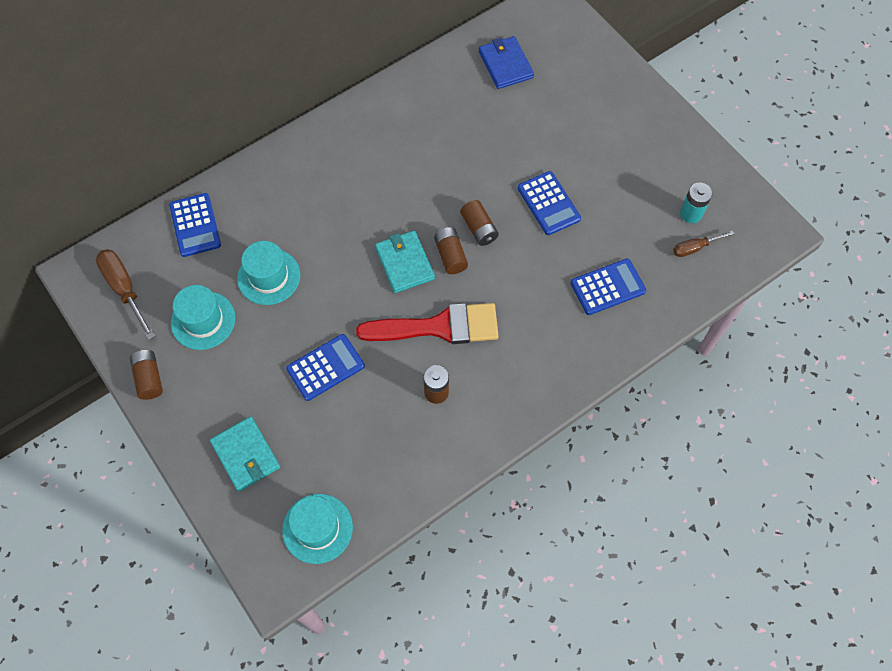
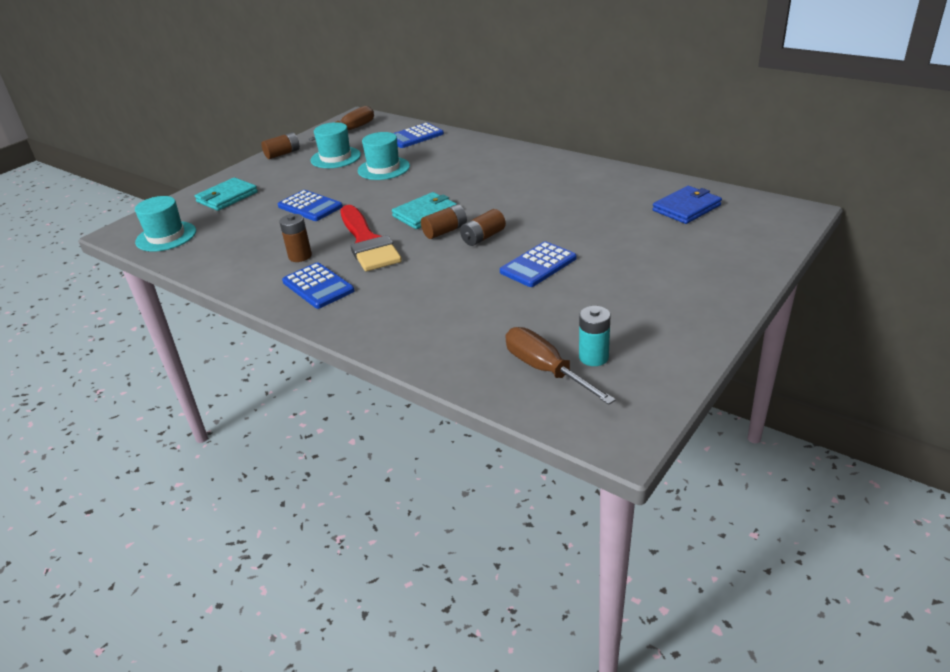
camera: 75 degrees right, 30 degrees down
blue calculator [570,259,646,315] -> blue calculator moved to [282,262,355,309]
brown screwdriver [673,231,735,257] -> brown screwdriver [505,327,616,405], size x1.67

